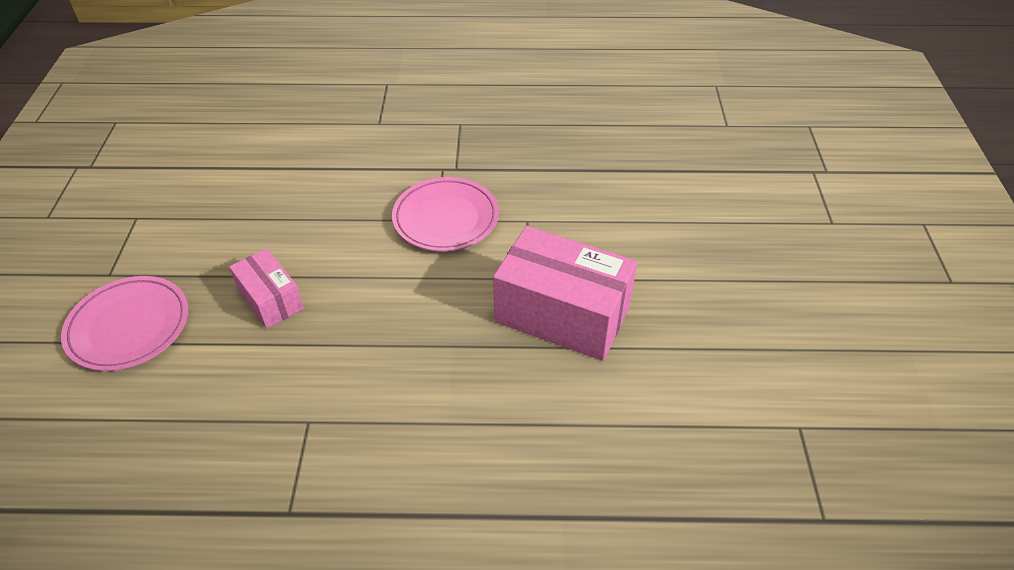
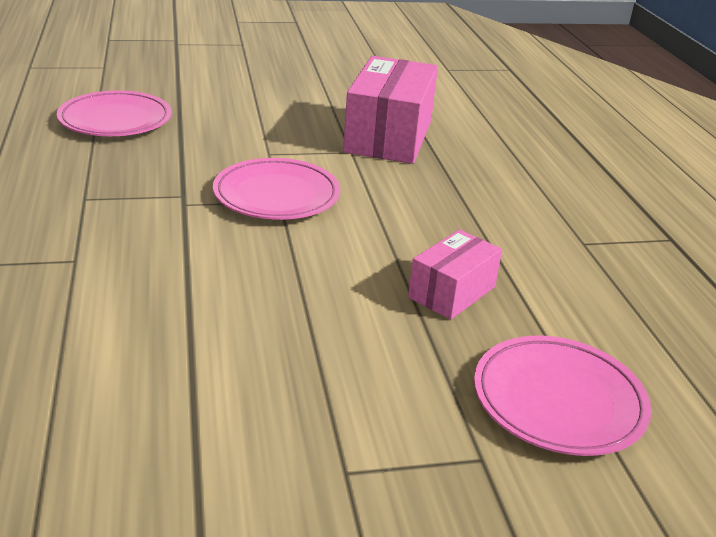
camera: 105 degrees left, 15 degrees down
none -> pink plate [57,90,172,136]

